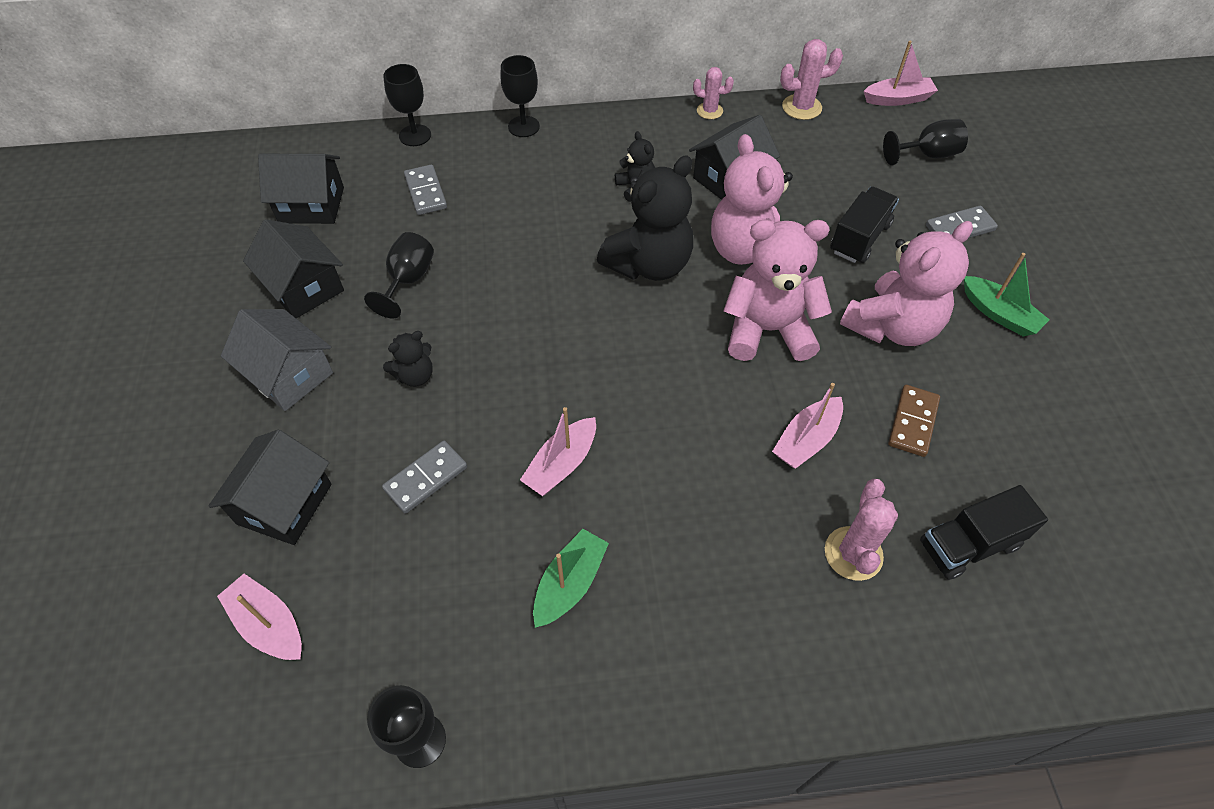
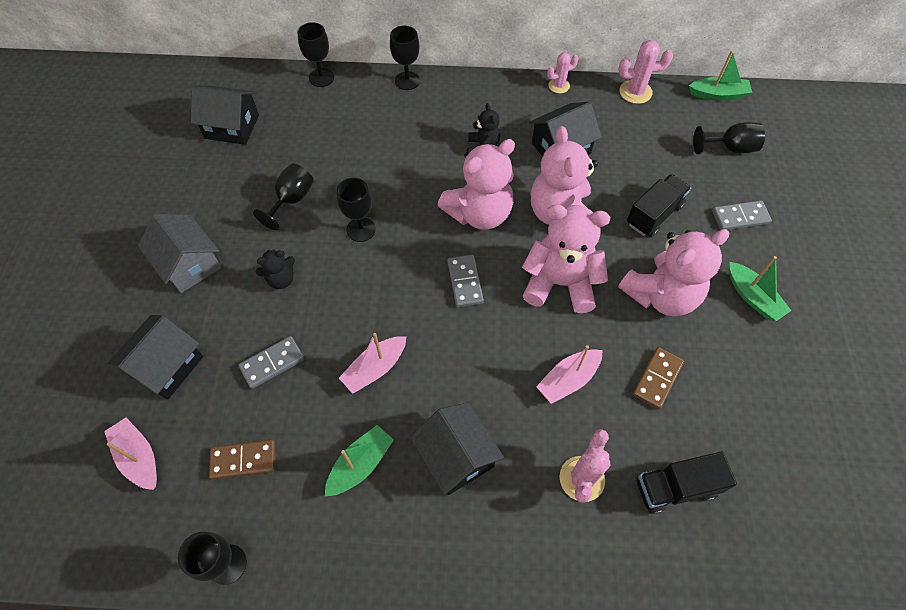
camera: 10 degrees right, 5 degrees up
black house [243,219,344,318] -> black house moved to [410,402,504,495]
grey domino [404,165,447,215] -> grey domino moved to [448,255,484,307]
black teddy bear [597,156,693,281] -> pink teddy bear [437,139,515,230]
pink cactus [693,67,734,119] -> pink cactus turned 45 degrees counterclockwise [547,52,578,93]
pink boat [864,41,938,106] -> green boat [689,50,753,101]
none -> brown domino [209,440,275,480]
none -> black goblet [337,178,376,242]

